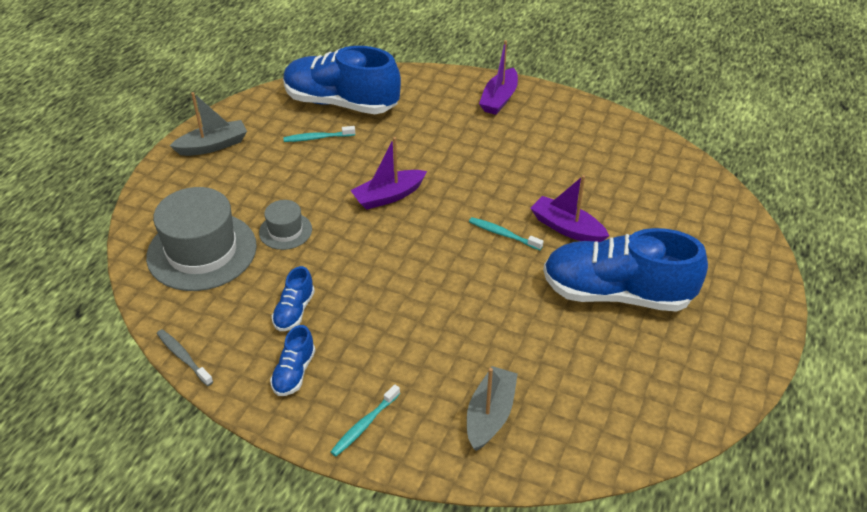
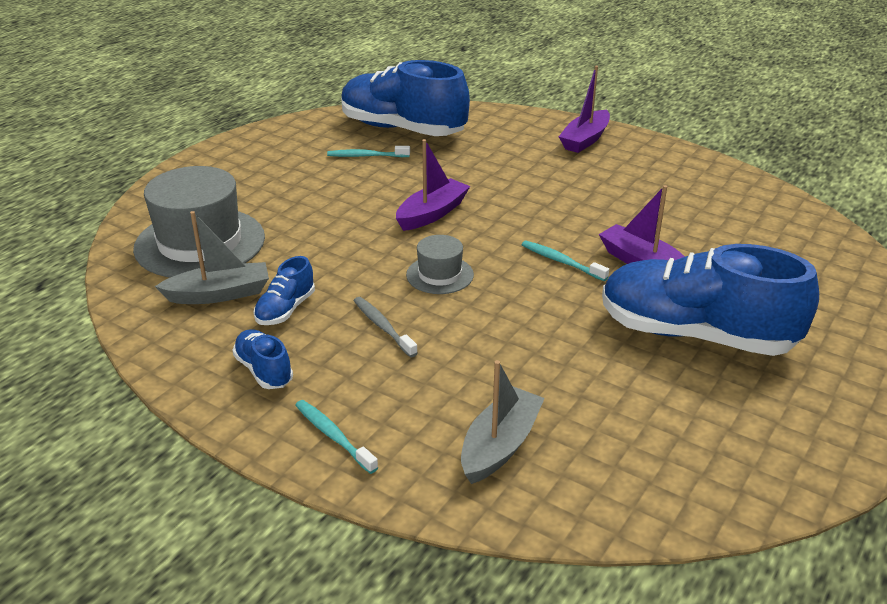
camera: 10 degrees right, 10 degrees down
grey toothbrush [157,329,213,386] -> grey toothbrush moved to [354,297,418,357]
grey boat [170,92,247,156] -> grey boat moved to [155,211,269,304]
grey hat [259,200,312,250] -> grey hat moved to [406,235,474,294]
blue shoe [270,325,315,396] -> blue shoe turned 120 degrees clockwise [232,329,293,389]
turquoise toothbrush [330,384,400,456] -> turquoise toothbrush turned 90 degrees clockwise [295,400,378,474]
purple boat [350,137,427,210] -> purple boat turned 150 degrees clockwise [396,139,470,231]

